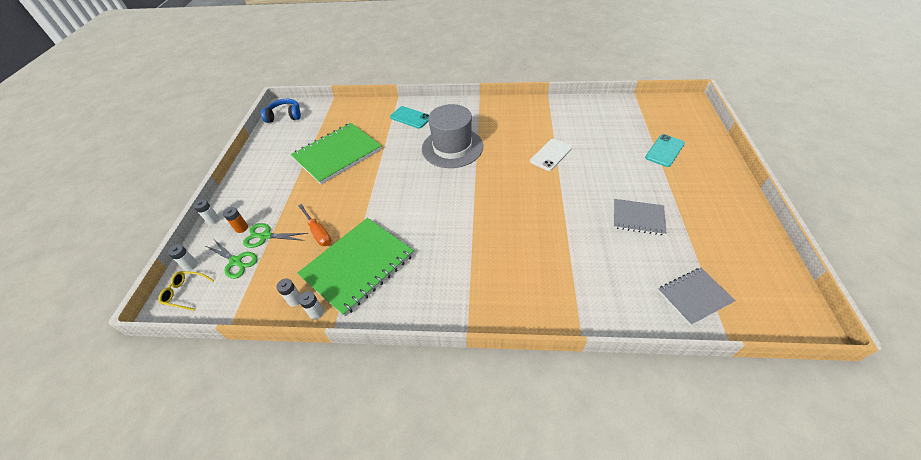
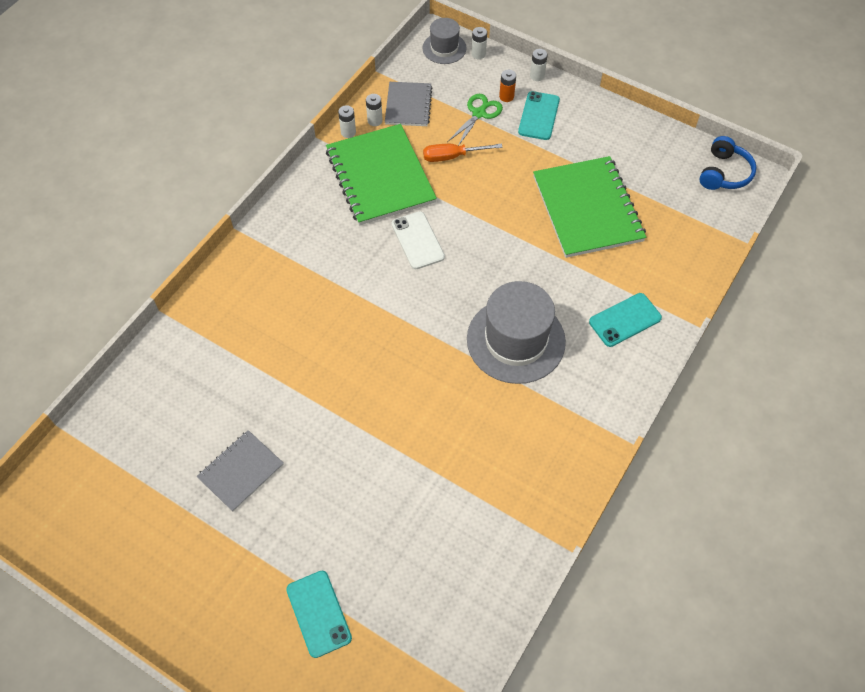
camera: 115 degrees right, 10 degrees up
yellow glasses [158,271,214,311] -> grey hat [422,18,467,64]
green scissors [206,240,258,279] -> none
white phone [530,139,572,171] -> white phone moved to [392,211,445,269]
grey notebook [658,268,736,325] -> grey notebook moved to [385,82,432,126]
none -> turquoise phone [518,91,560,140]

